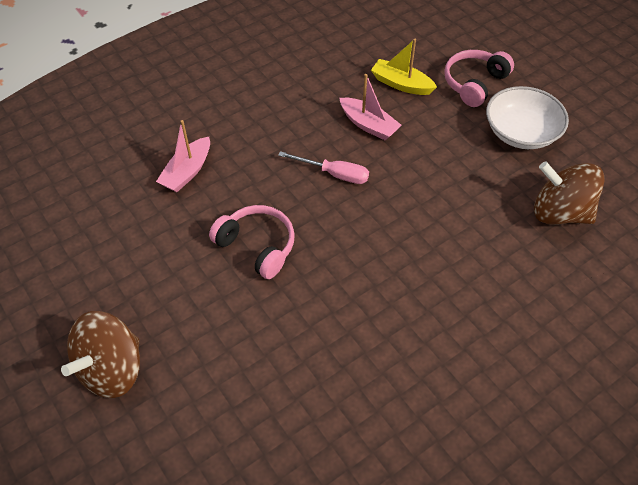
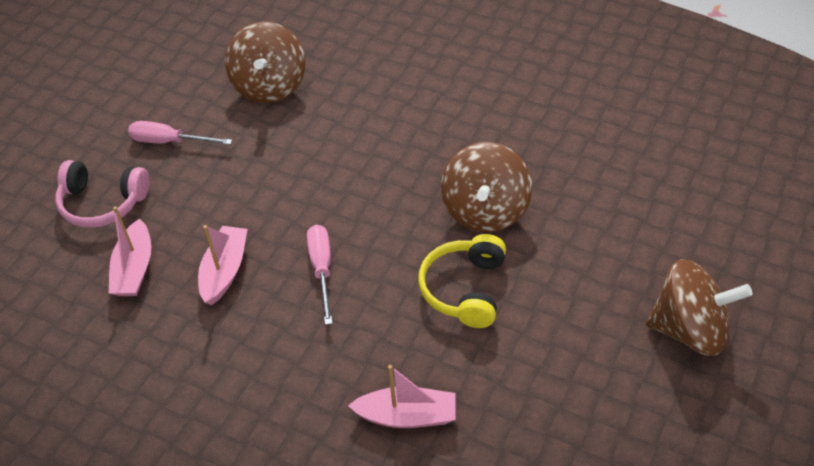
camera: 115 degrees left, 5 degrees down
pink headphones [209,205,295,279] -> yellow headphones [418,234,506,328]
yellow boat [371,39,437,95] -> pink boat [109,206,151,296]
white bowl [486,86,569,149] -> pink screwdriver [128,121,232,145]
none -> brown spinning top [441,142,532,232]

